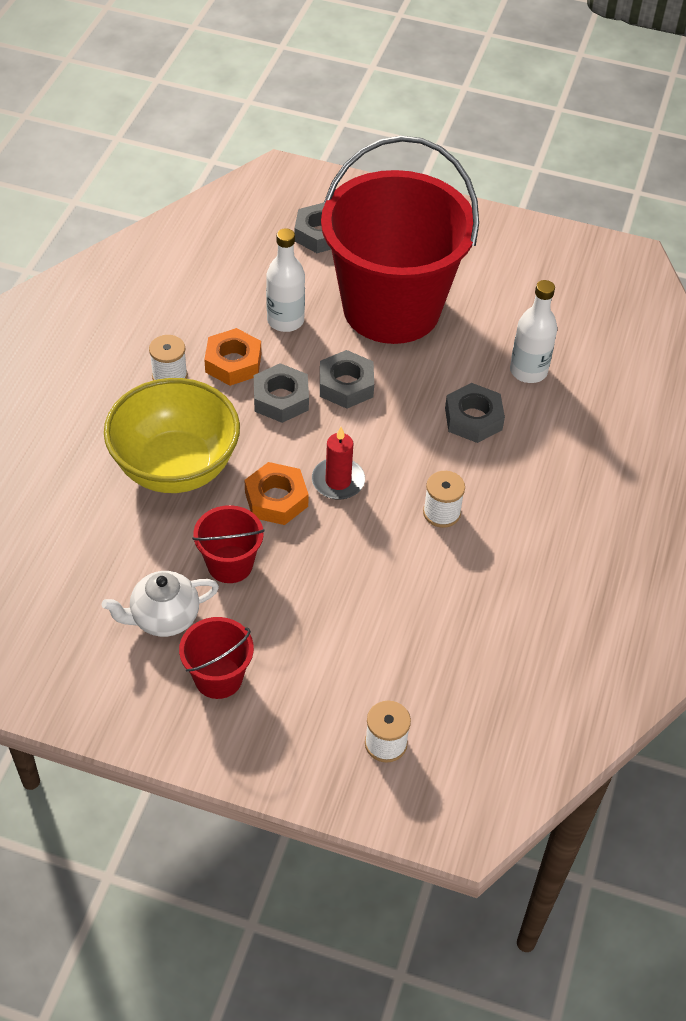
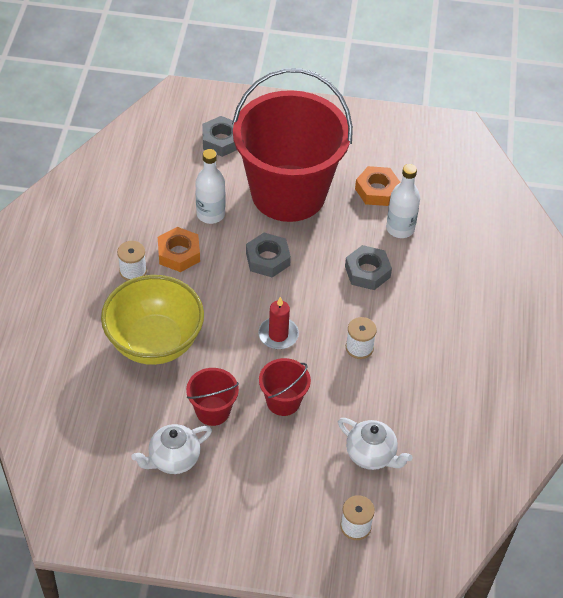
camera: 10 degrees left, 0 degrees up
red bucket [179,617,254,699] -> red bucket moved to [259,358,311,416]
orange nut [245,462,309,525] -> orange nut moved to [355,166,401,206]
grey nut [254,363,309,423] -> none
none -> white teapot [338,418,413,470]

